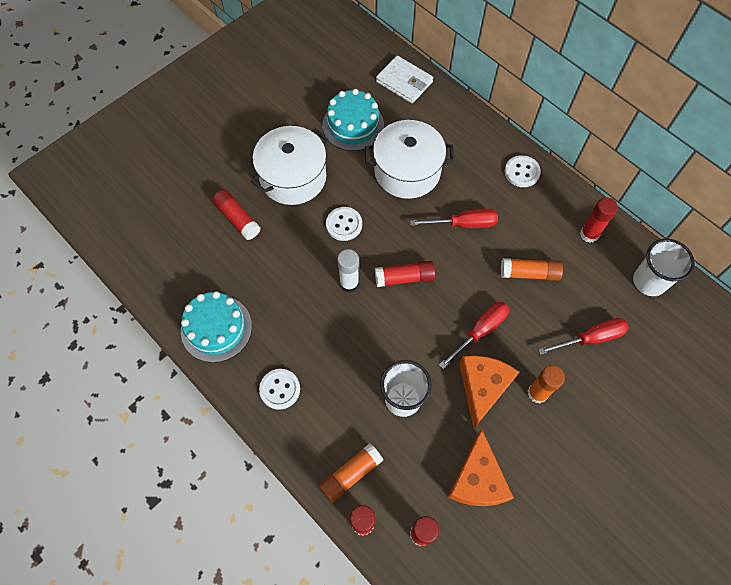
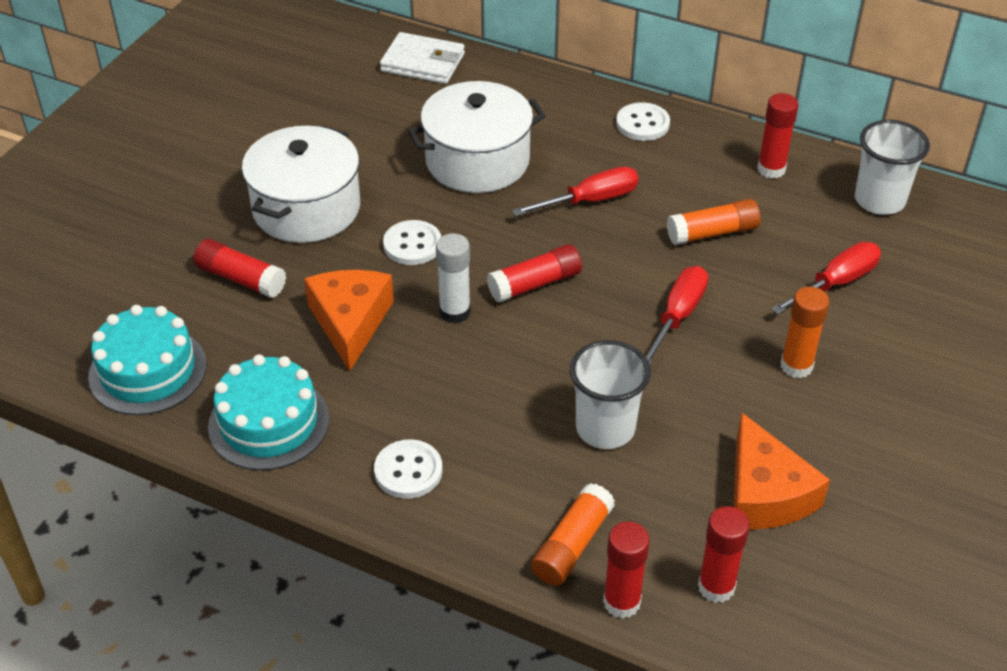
camera: 20 degrees left, 20 degrees down
turquoise cake [322,89,384,151] -> turquoise cake moved to [88,305,207,415]
orange cheese [459,355,519,429] -> orange cheese moved to [304,270,394,371]

